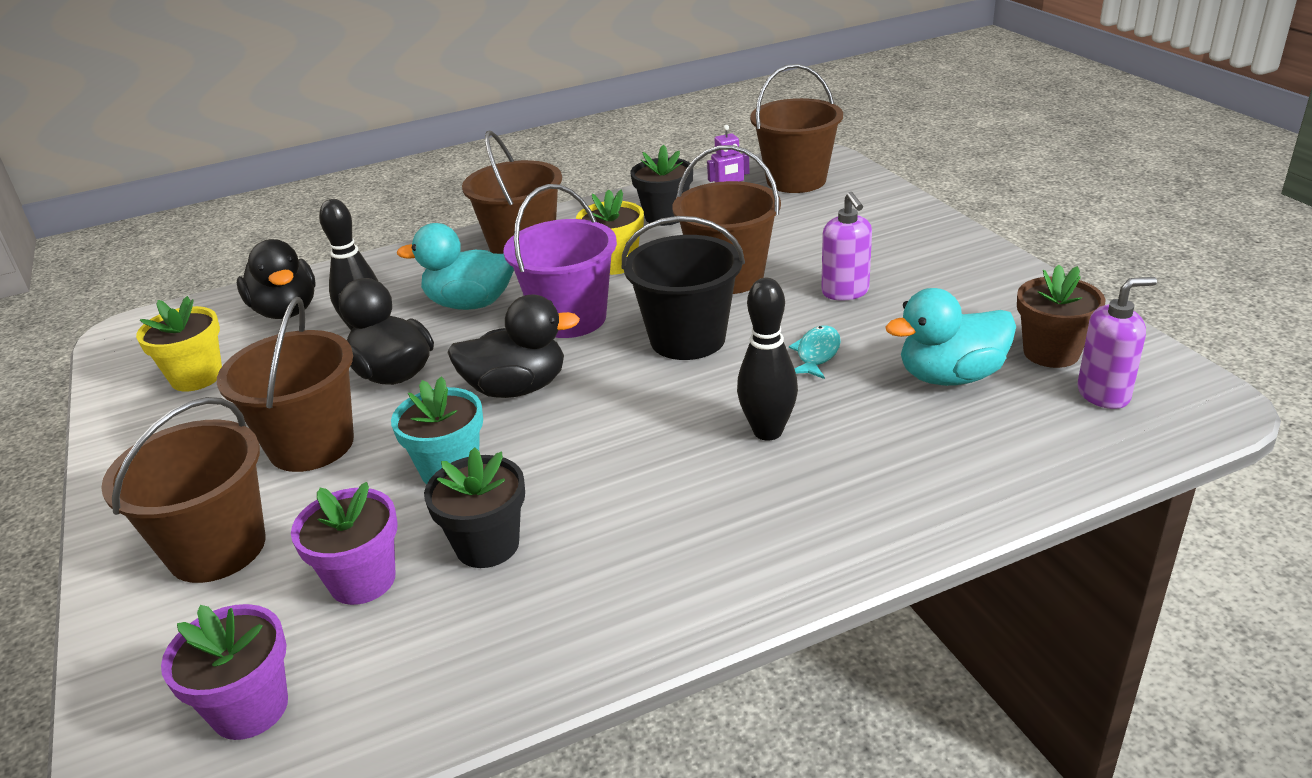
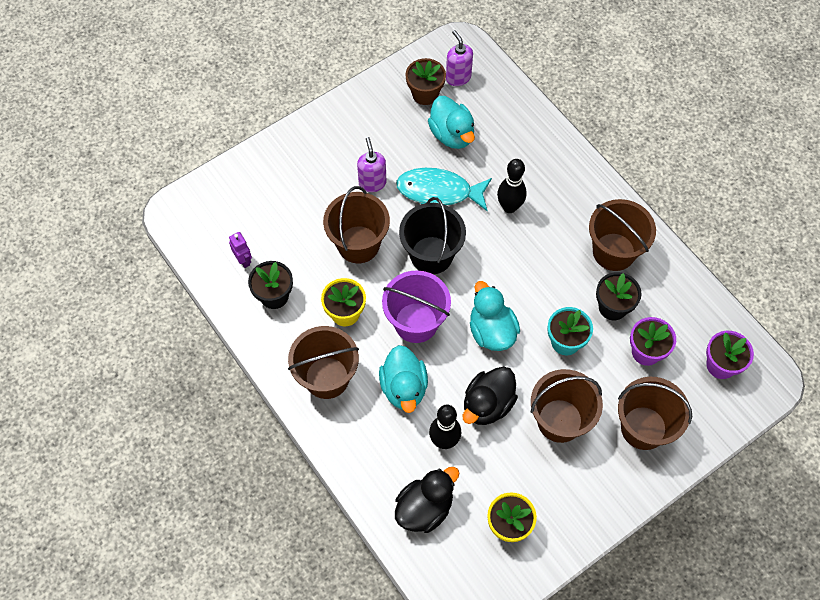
camera: 105 degrees left, 30 degrees up
black duck [447,295,580,398] -> turquoise duck [470,281,520,351]
brown bucket [750,64,843,193] -> brown bucket moved to [589,199,656,271]
turquoise fish [789,326,841,379] -> turquoise fish [396,168,492,211], size x1.99
purple soap dispenser [821,192,872,301] -> purple soap dispenser turned 75 degrees counterclockwise [357,137,387,192]

